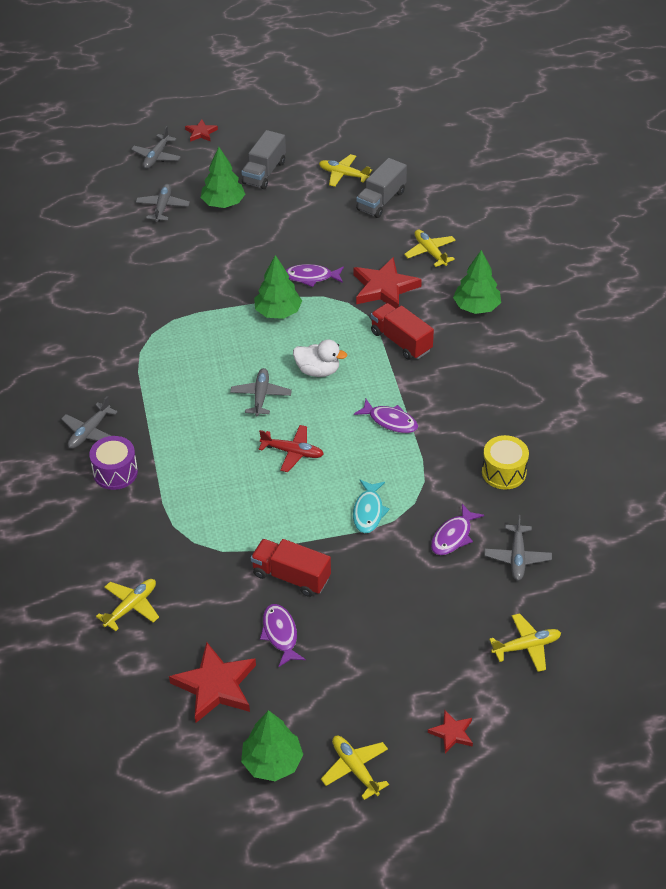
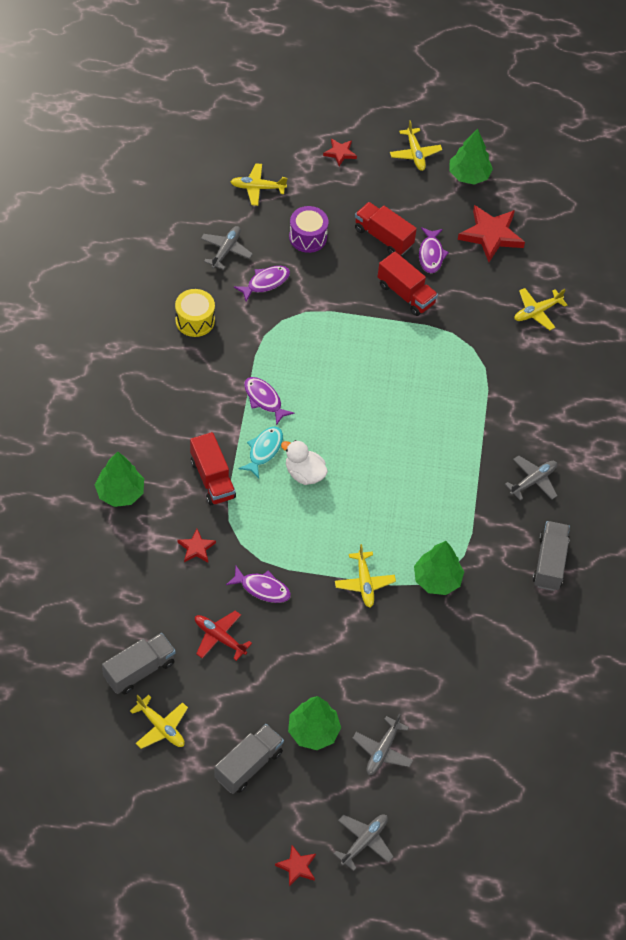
camera: 165 degrees left, 10 degrees up
purple drum [89,436,138,490] -> purple drum moved to [289,206,328,253]
grey plane [230,368,292,416] -> none
green tree [254,255,302,319] -> green tree moved to [414,541,464,595]
red plane [259,425,324,472] -> red plane moved to [195,611,252,661]
turquoise fish [353,480,390,533] -> turquoise fish moved to [238,426,283,478]
red star [354,257,422,308] -> red star [177,529,216,562], size x0.52
yellow plane [404,229,456,267] -> yellow plane moved to [335,544,396,607]
none -> red truck [355,202,417,255]
none -> grey truck [533,521,570,591]

